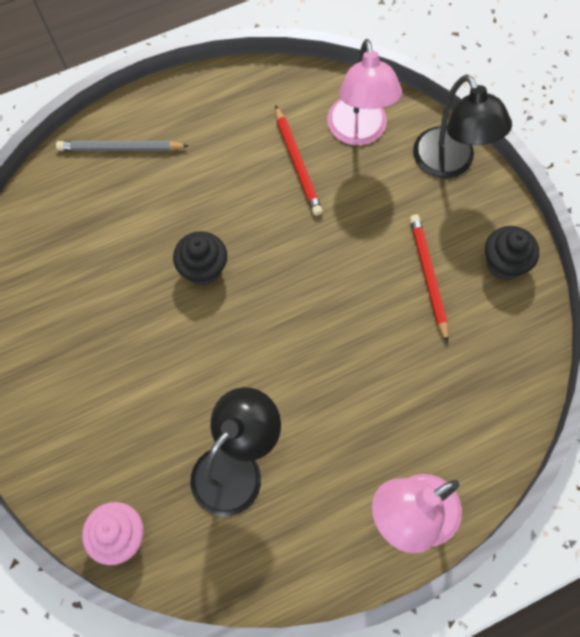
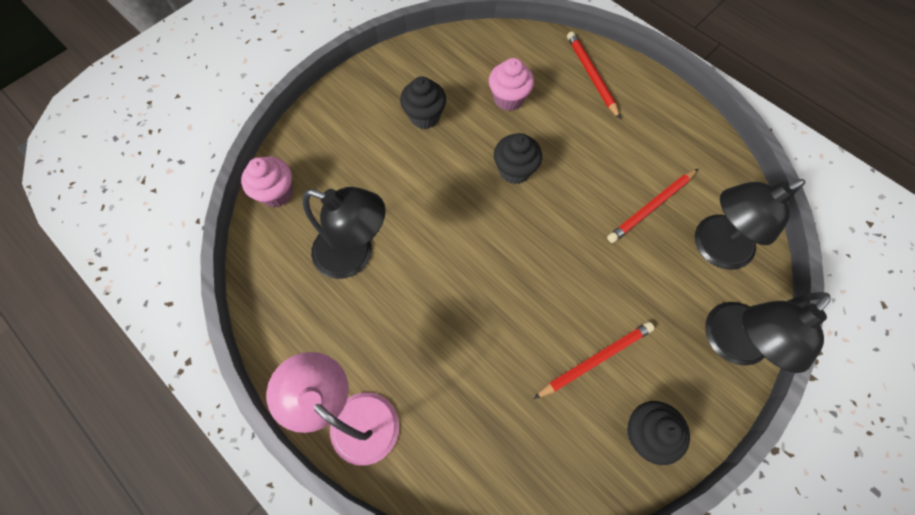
camera: 70 degrees right, 0 degrees up
grey pencil [56,141,189,151] -> red pencil [567,31,620,119]
pink lamp [327,39,402,145] -> black lamp [695,179,805,270]
none -> black cupcake [400,76,446,129]
none -> pink cupcake [489,58,534,111]

